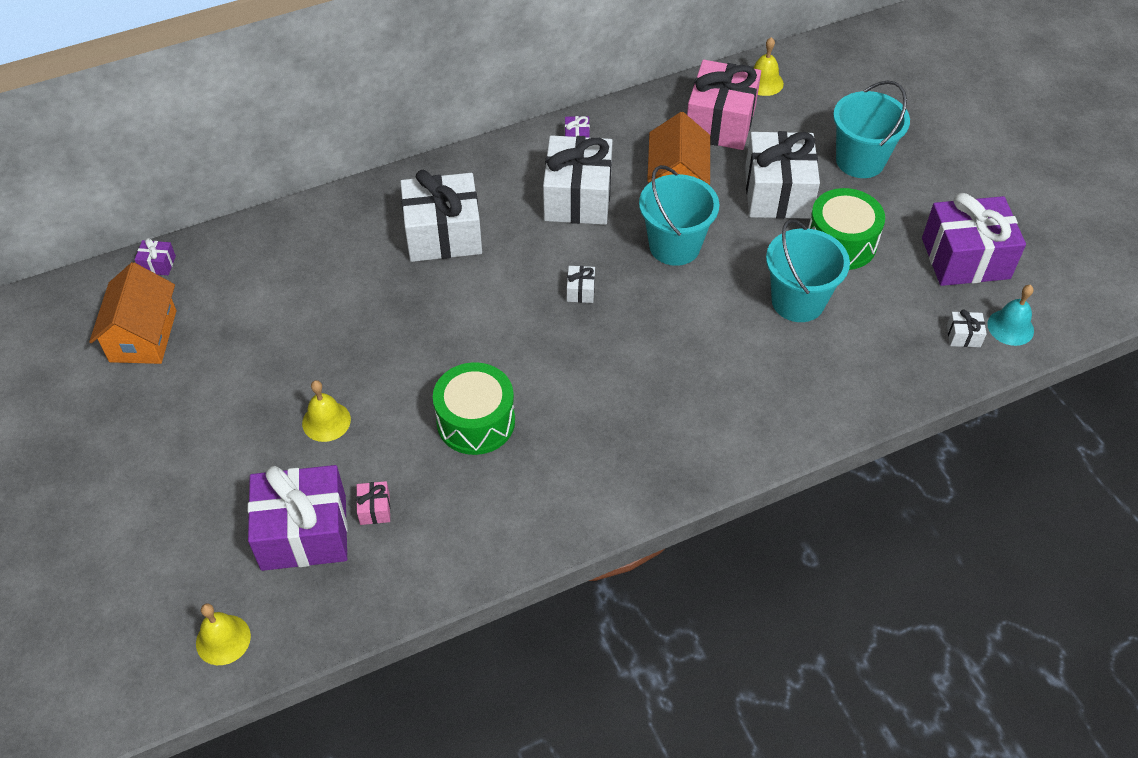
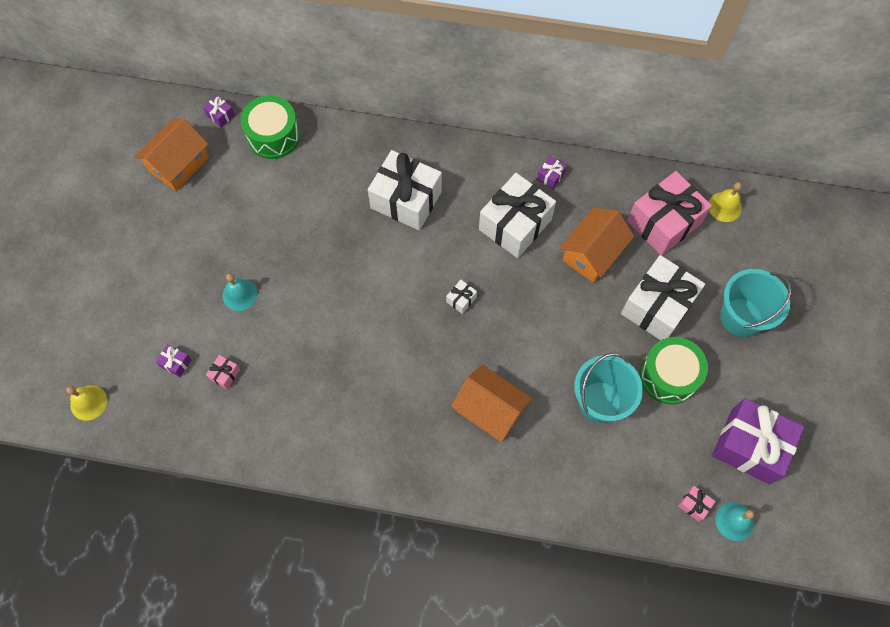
camera: 35 degrees right, 15 degrees up
purple gift [248,465,348,571] -> purple gift [156,344,192,377], size x0.40
yellow bell [302,380,351,442] -> turquoise bell [222,273,258,311]
green drum [433,362,515,455] -> green drum moved to [241,95,300,159]
turquoise bucket [639,165,719,266] -> none
white gift [947,309,987,347] -> pink gift [678,486,716,522]
none -> orange house [451,364,532,442]

